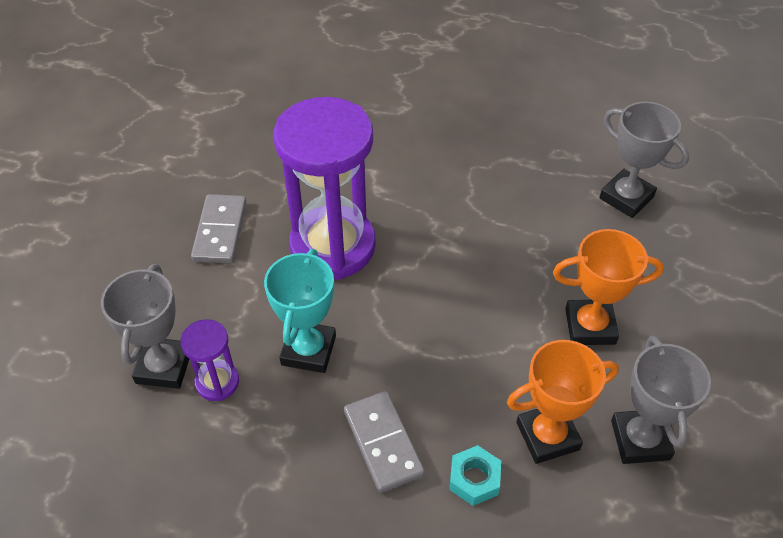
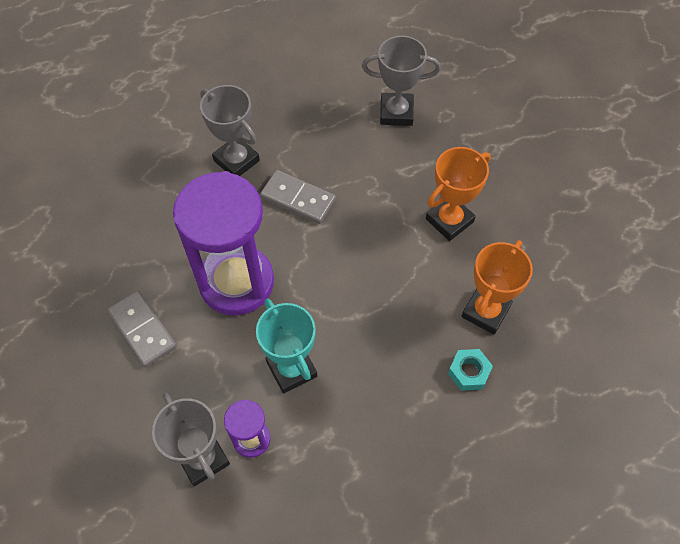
camera: 40 degrees left, 10 degrees up
grey domino [344,391,425,493] -> grey domino moved to [260,170,336,224]
grey trophy [611,336,711,464] -> grey trophy moved to [200,85,260,176]

